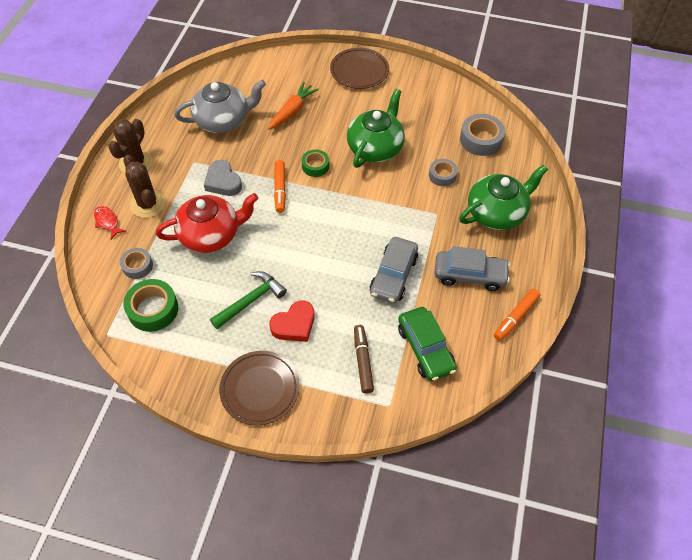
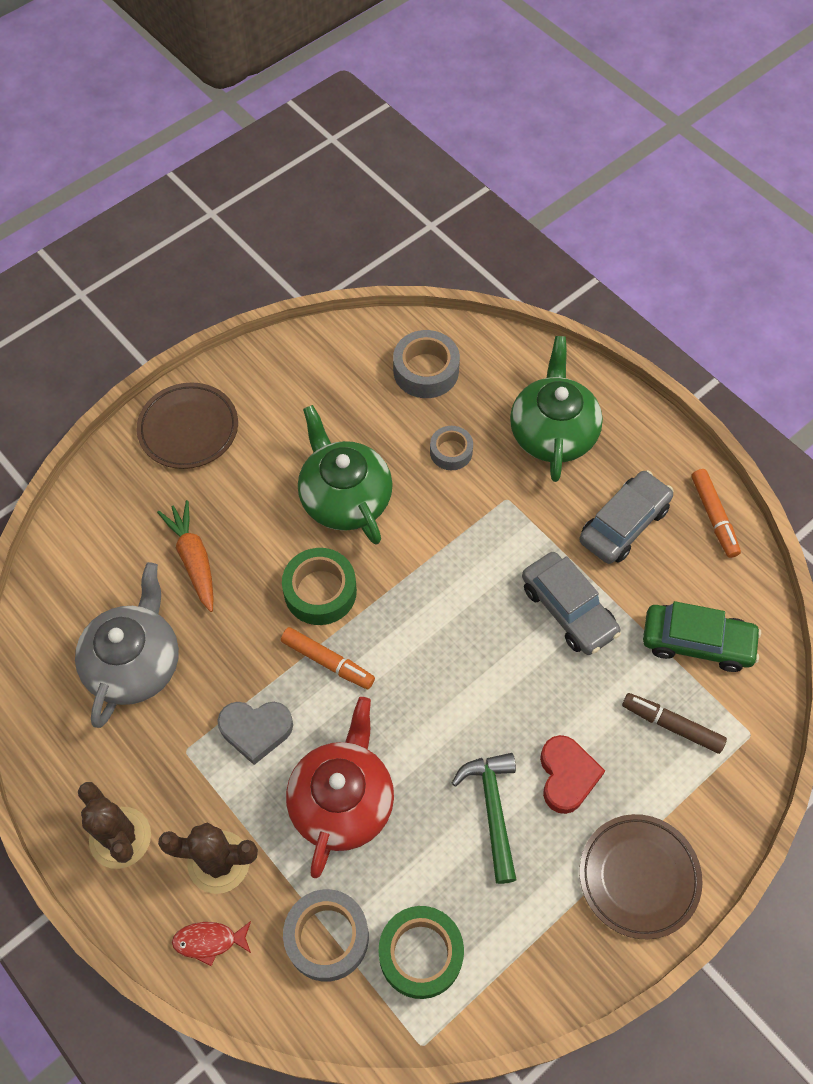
camera: 55 degrees left, 5 degrees up
grey tape [120,248,153,279] -> grey tape [283,889,369,982], size x1.59
green tape [302,149,329,177] -> green tape [282,548,357,625], size x1.59

